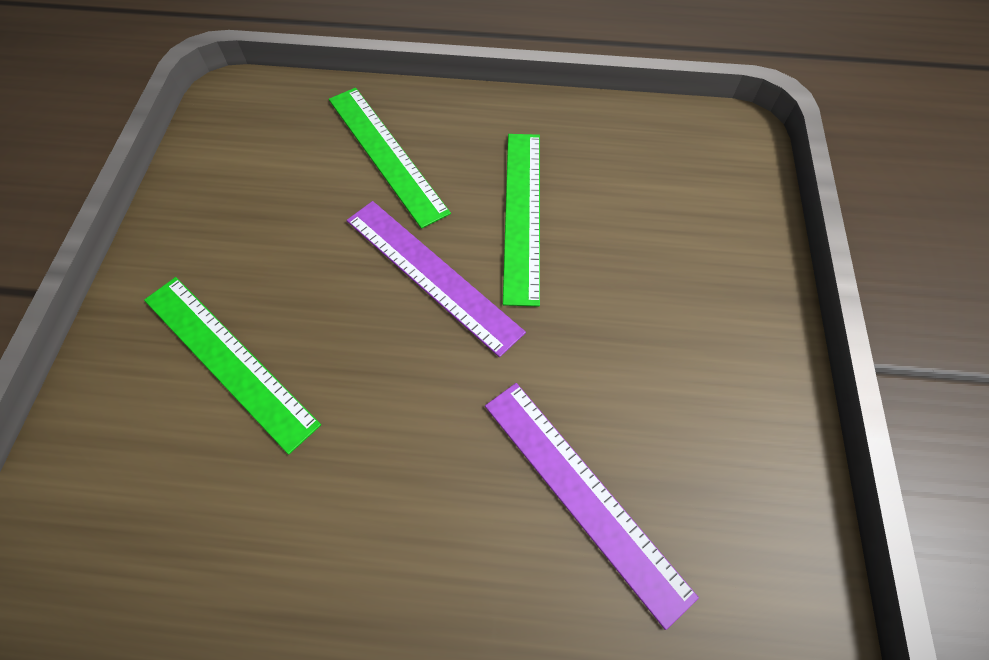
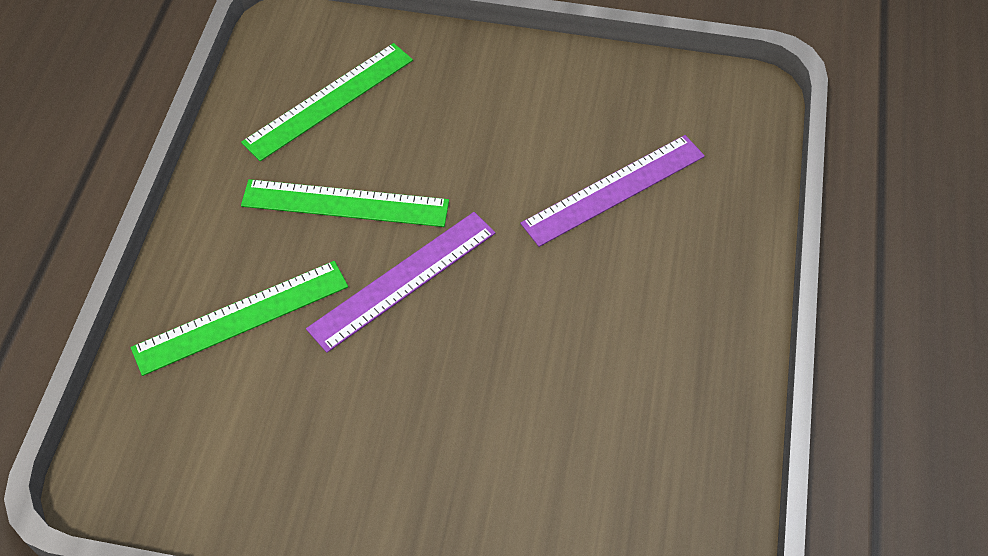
camera: 85 degrees left, 5 degrees down
green ruler [144,277,321,455] -> green ruler moved to [241,43,413,161]

